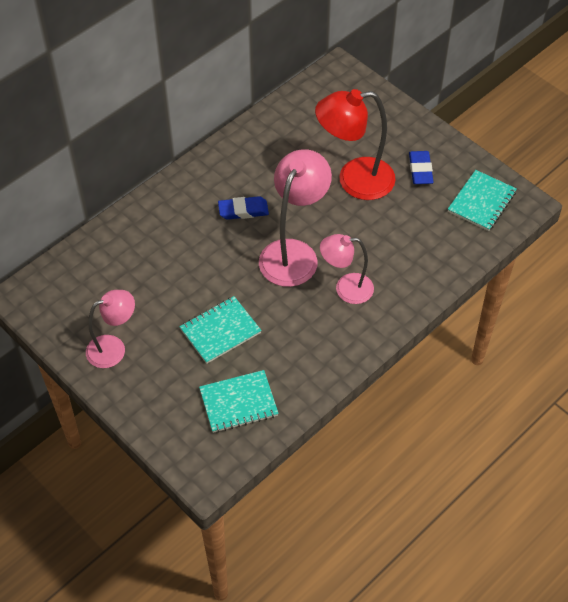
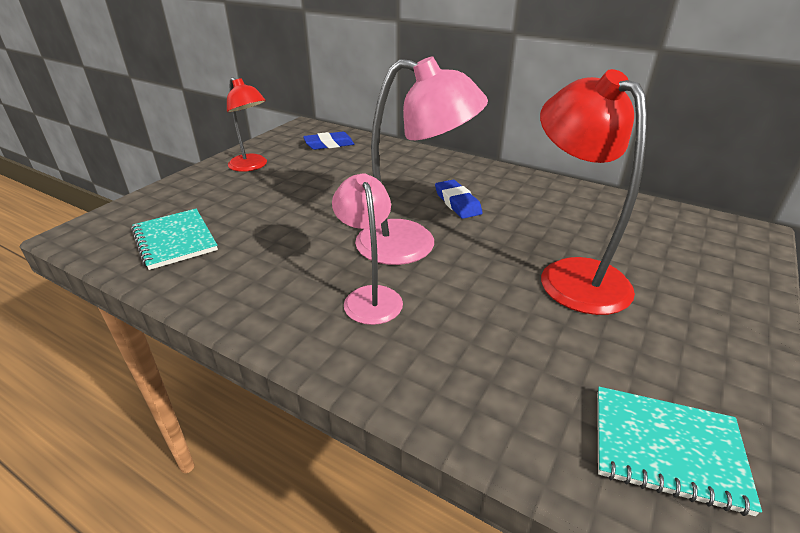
camera: 75 degrees right, 20 degrees down
pink lamp [86,290,135,368] -> red lamp [227,77,267,172]
turquoise notebook [179,296,262,364] -> none
blue eraser [409,151,434,184] -> blue eraser moved to [303,132,354,150]

